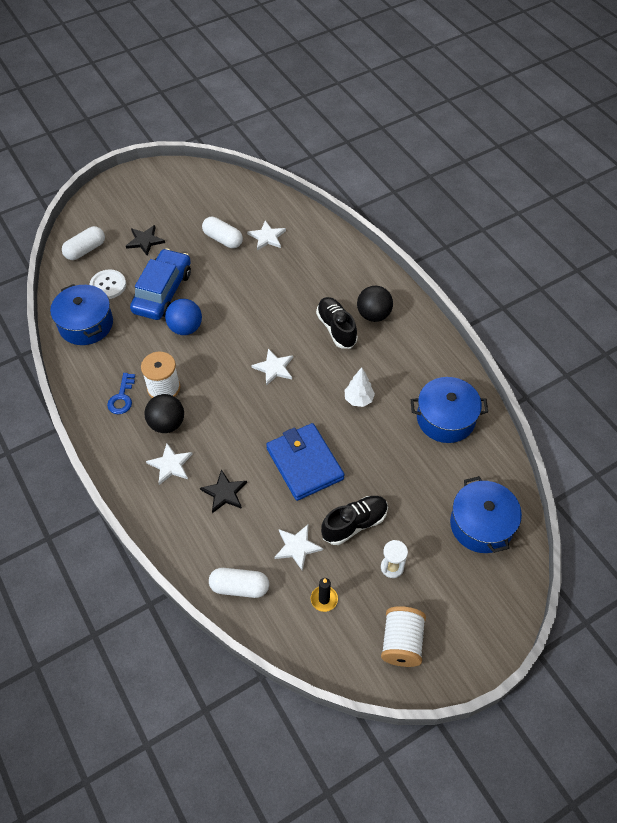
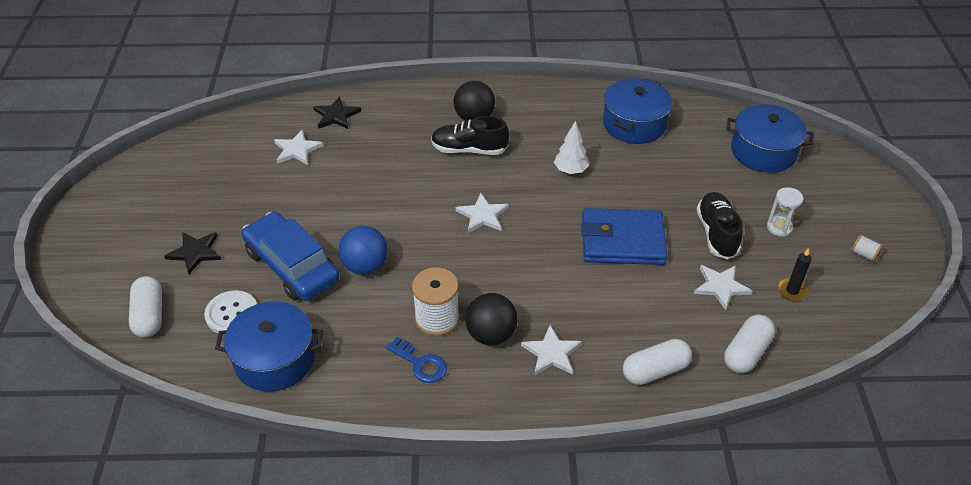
camera: 60 degrees left, 10 degrees down
black star [200,470,247,513] -> black star moved to [313,96,361,129]
white capsule [202,217,243,248] -> white capsule moved to [623,339,692,385]
white spool [381,606,426,667] -> white spool [851,234,884,263], size x0.47

